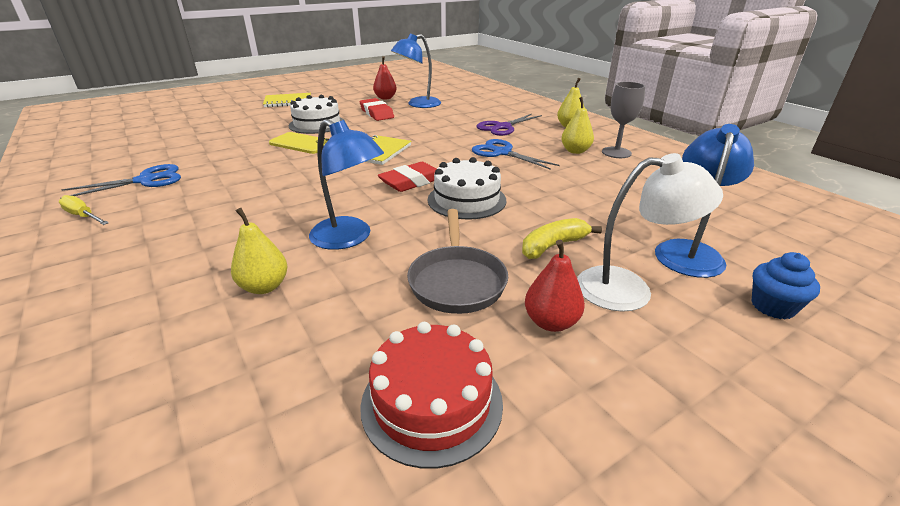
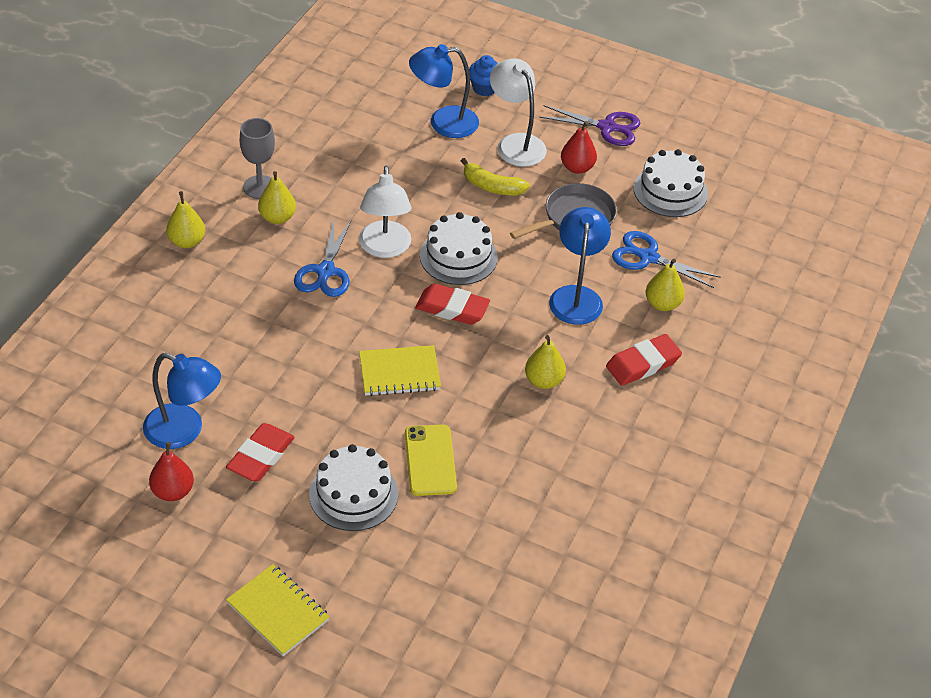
camera: 125 degrees left, 15 degrees up
yellow screwdriver [59,195,109,225] -> none
blue scissors [61,164,181,198] -> blue scissors moved to [612,231,720,288]
red cake [360,322,503,469] -> white cake [634,149,708,217]
purple scissors [476,114,542,136] -> purple scissors moved to [539,105,640,146]
none -> white lamp [359,166,411,258]
none -> yellow pear [525,335,566,389]
none -> red eraser [606,334,682,386]

